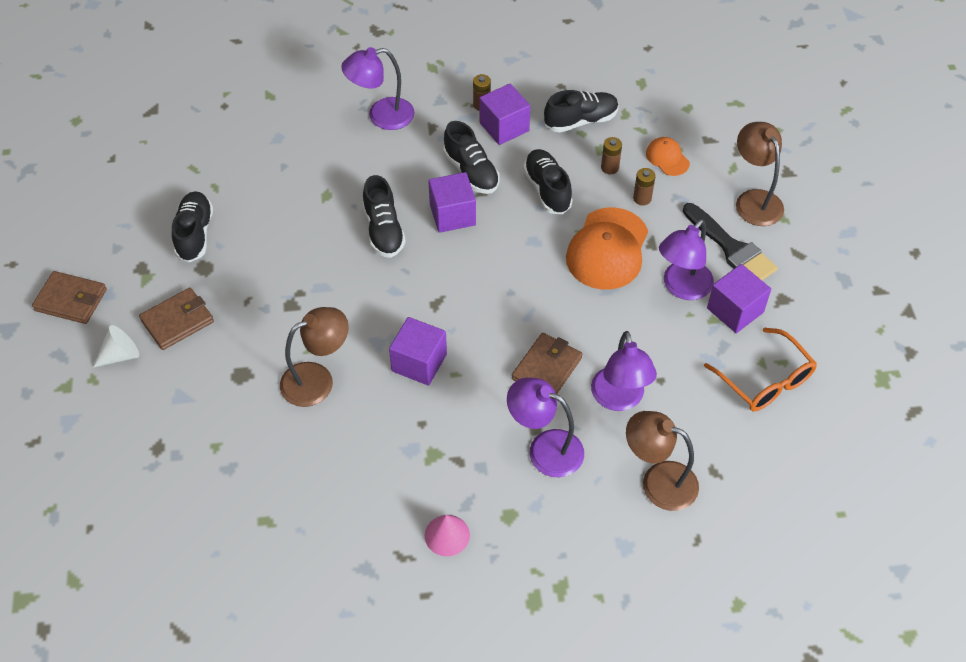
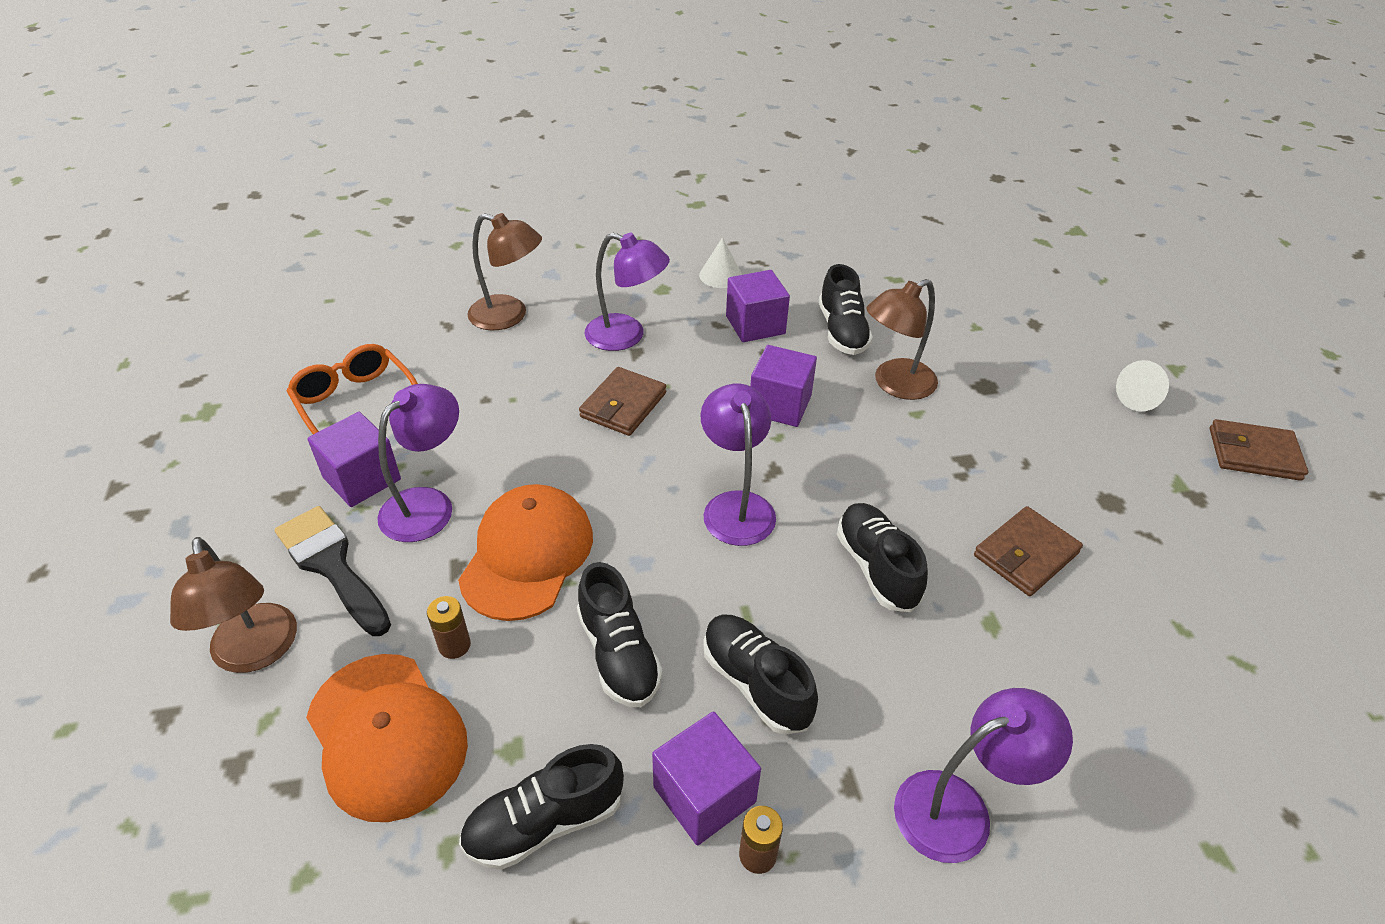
camera: 175 degrees right, 10 degrees down
brown wallet [139,288,214,350] -> brown wallet moved to [974,506,1083,596]
black shoe [172,191,213,262] -> black shoe moved to [819,264,873,355]
pink cone [425,515,470,556] -> white cone [699,237,742,288]
purple cube [428,172,476,233] -> purple cube moved to [726,270,790,342]
purple lamp [591,331,657,411] -> purple lamp moved to [700,383,776,546]
brown battery [601,137,622,174] -> none
orange cap [646,137,690,176] -> orange cap [306,654,468,822], size x1.99

